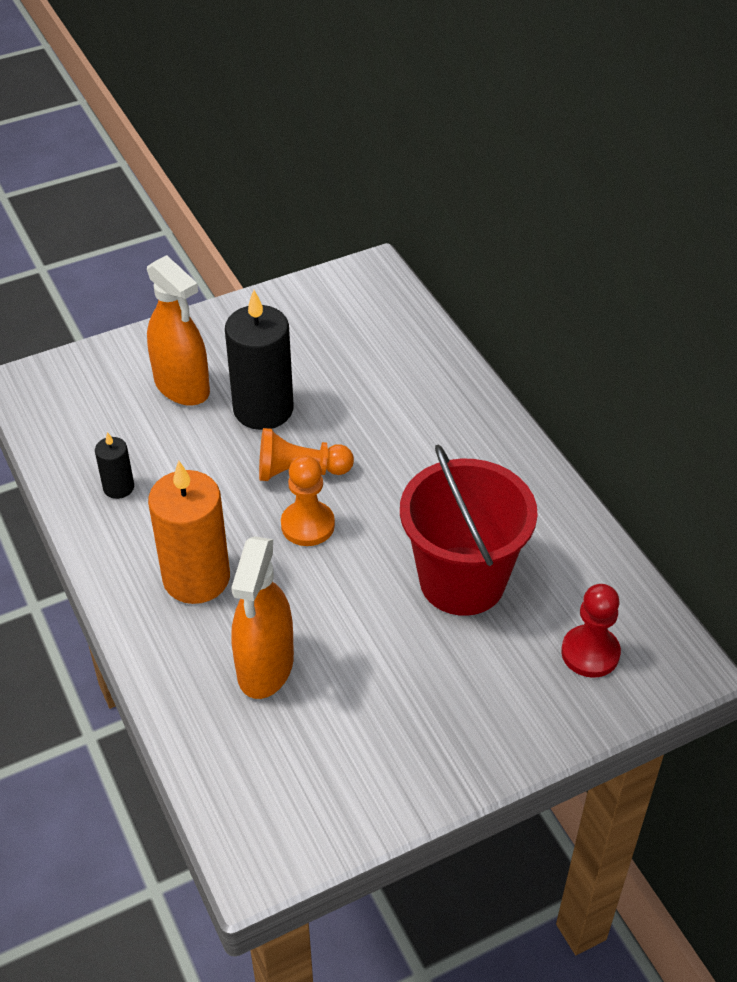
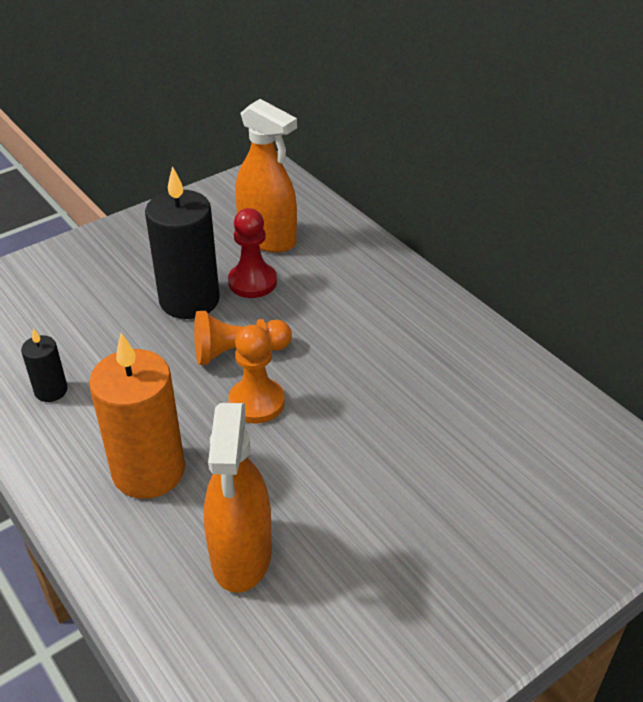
camera: 10 degrees left, 5 degrees down
orange spray bottle [147,255,210,406] -> orange spray bottle moved to [235,99,297,253]
red bucket [400,444,538,616] -> none
red pawn [561,584,621,678] -> red pawn moved to [228,208,277,298]

